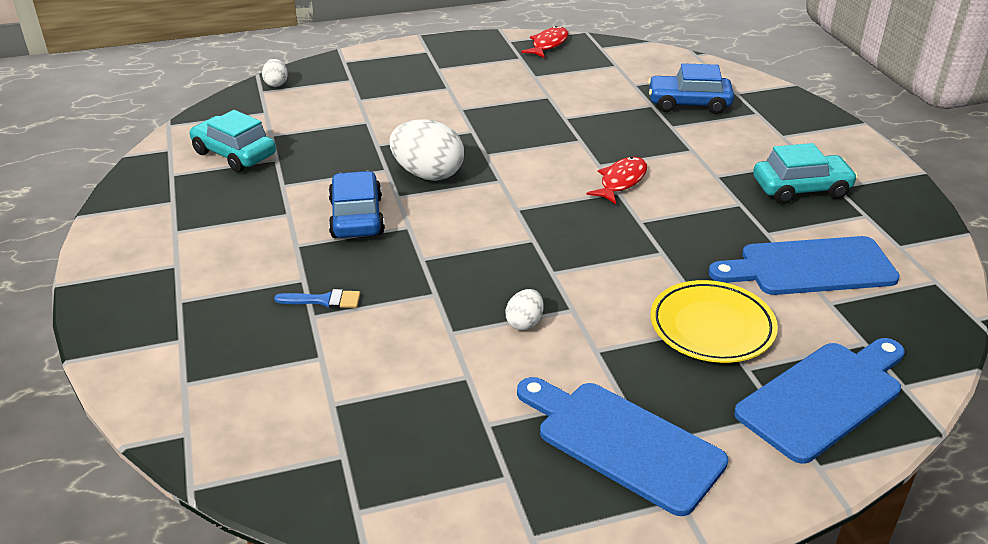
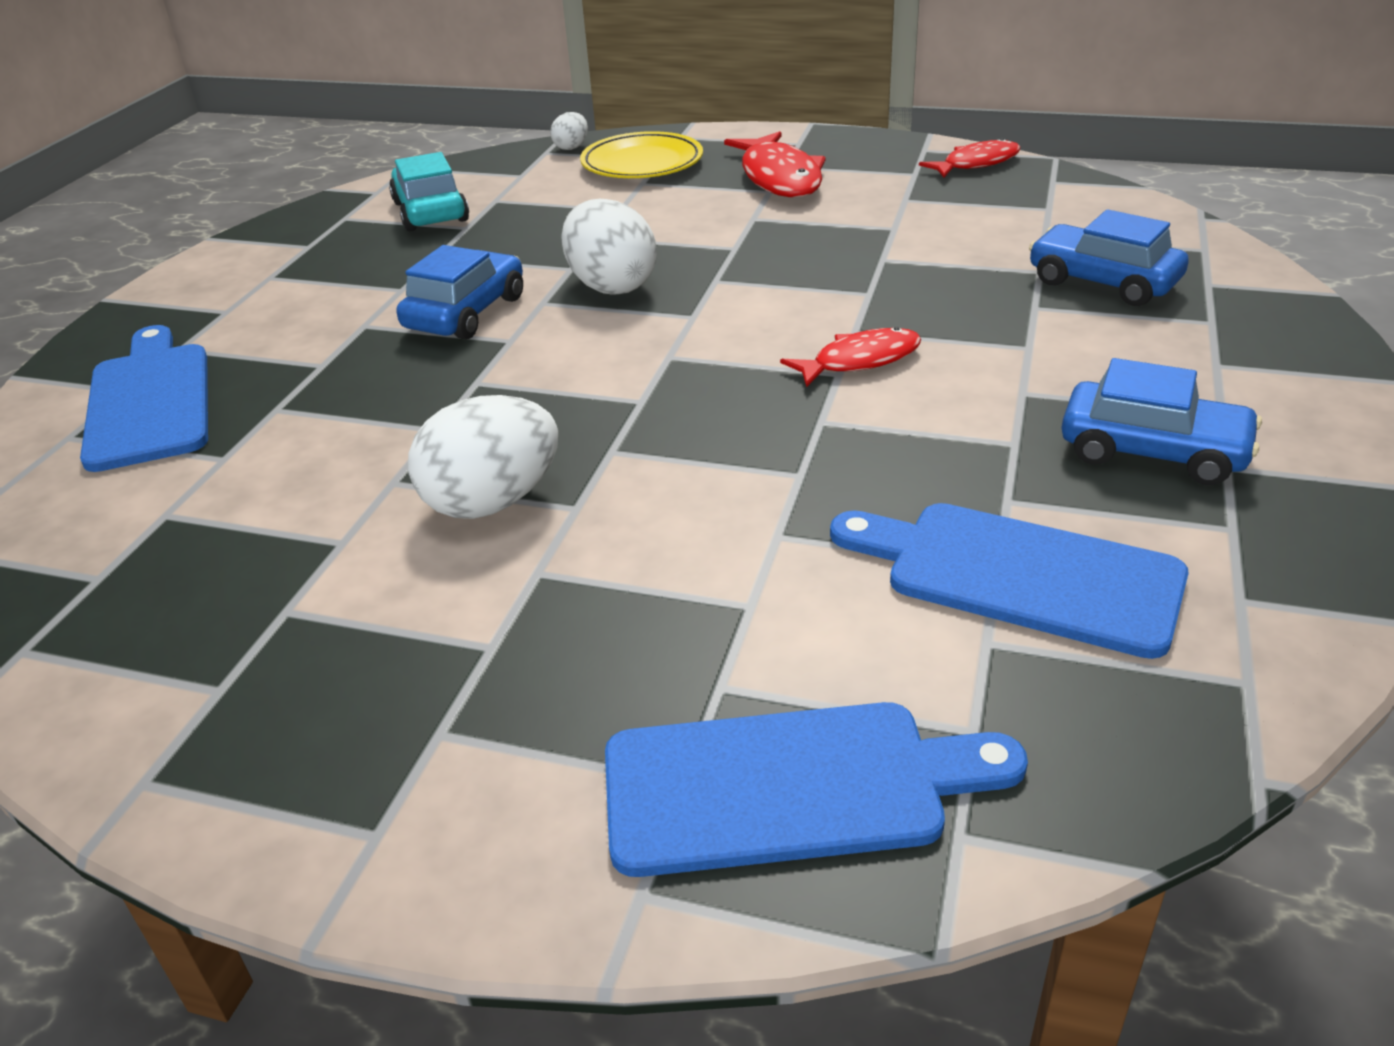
camera: 35 degrees right, 0 degrees up
blue brush [274,289,360,308] -> none
white egg [505,289,544,330] -> white egg [408,395,558,519], size x2.00
blue cutting board [517,377,728,516] -> blue cutting board moved to [80,325,208,472]
yellow plate [651,280,778,363] -> yellow plate moved to [580,131,703,178]
turquoise car [753,143,858,204] -> blue car [1061,358,1262,485]
none -> red fish [724,131,825,197]

